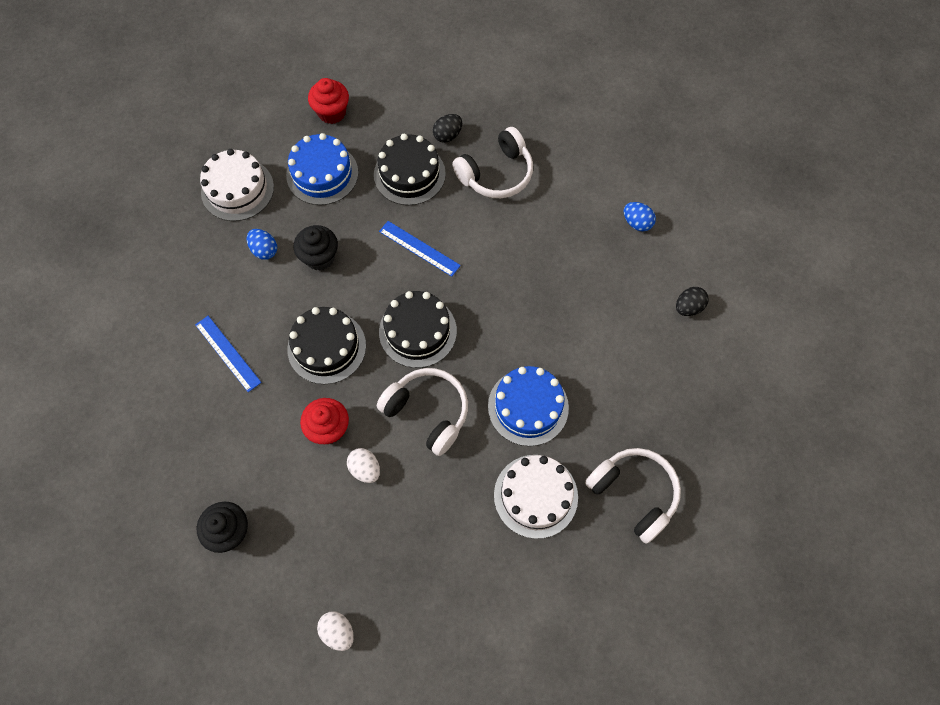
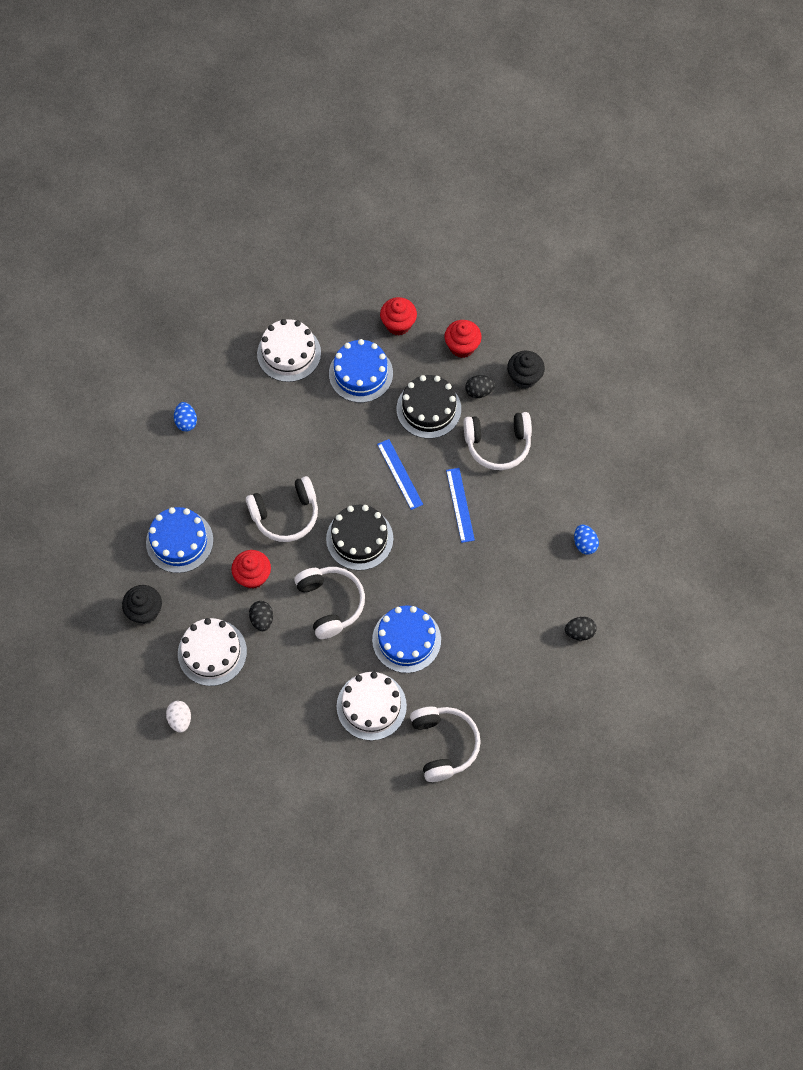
camera: 30 degrees right, 0 degrees up
blue ruler [195,316,262,392] -> blue ruler moved to [446,468,475,543]
blue egg [247,229,277,260] -> blue egg moved to [174,402,197,432]
black cake [287,307,366,384] -> white headphones [246,476,318,542]
black cupcake [294,225,338,271] -> black cupcake moved to [507,351,545,389]
white egg [347,448,380,483] -> black egg [249,601,273,631]
none -> blue cake [146,507,214,573]
none -> white cake [178,618,247,686]
none -> red cupcake [444,320,482,358]

